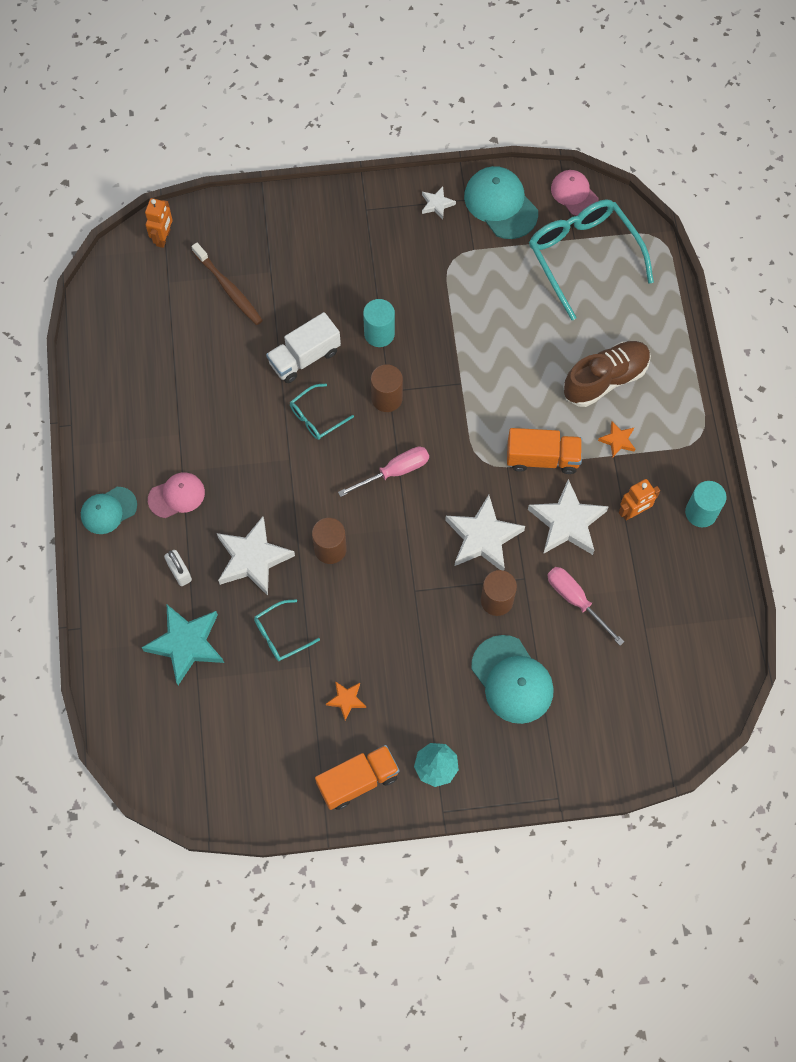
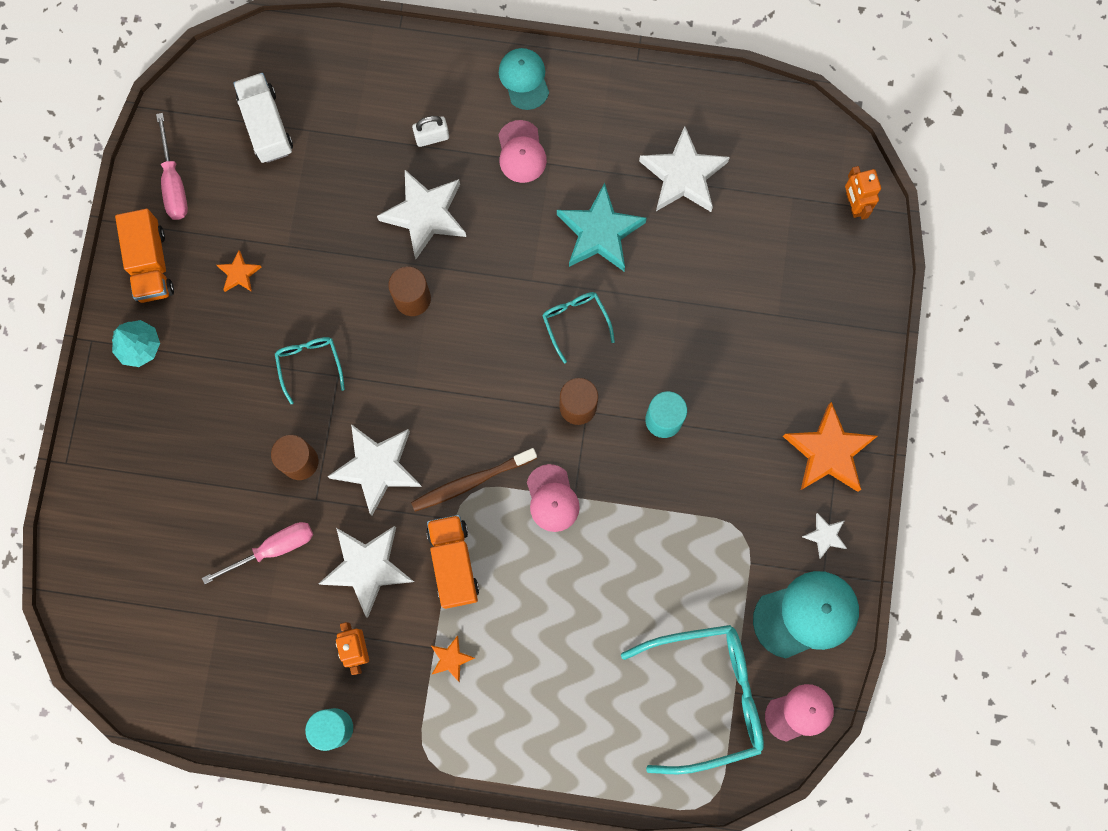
camera: 105 degrees right, 10 degrees up
turquoise star [141,605,224,685] -> turquoise star moved to [557,183,647,271]
orange robot [145,198,173,248] -> orange robot turned 45 degrees clockwise [845,166,881,220]
brown toothbrush [191,243,263,325] -> brown toothbrush moved to [411,448,537,512]
turquoise glasses [254,599,320,661] -> turquoise glasses moved to [275,337,345,405]
white truck [266,312,341,383] -> white truck moved to [233,73,293,163]
pink screwdriver [338,446,429,497] -> pink screwdriver moved to [156,113,188,220]
turquoise cap [471,635,554,724] -> none
orange truck [507,428,582,474] -> orange truck turned 150 degrees clockwise [426,515,479,609]
brown shoe [563,341,651,407] -> none
none -> pink cap [527,464,580,532]
none -> white star [639,126,730,212]
none -> orange star [783,402,878,492]

